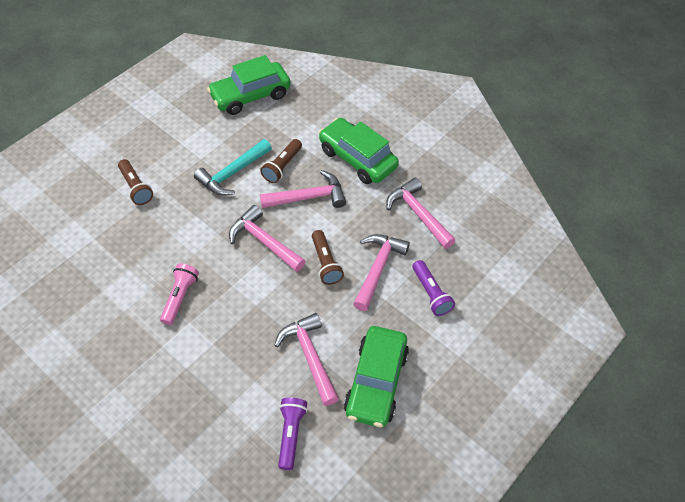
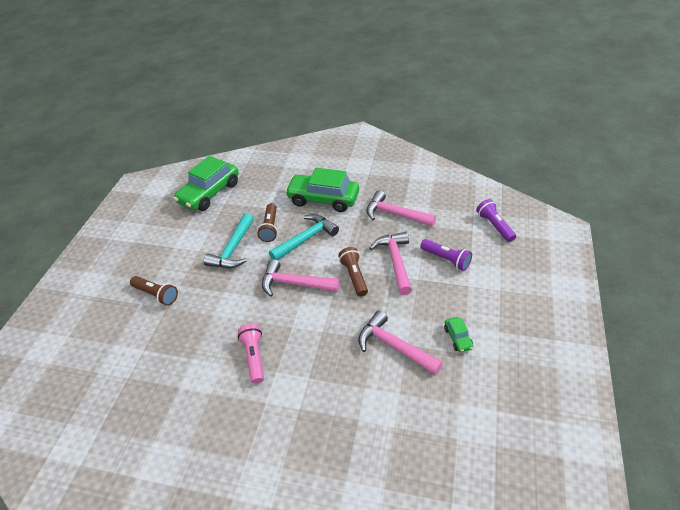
camera: 25 degrees left, 10 degrees down
pink hammer [260,170,346,208] -> turquoise hammer [269,214,339,261]
purple flashlight [278,397,308,470] -> purple flashlight moved to [476,199,516,242]
brown flashlight [312,230,344,285] -> brown flashlight turned 150 degrees counterclockwise [338,247,368,297]
green car [344,326,409,427] -> green car [444,317,474,352], size x0.43

